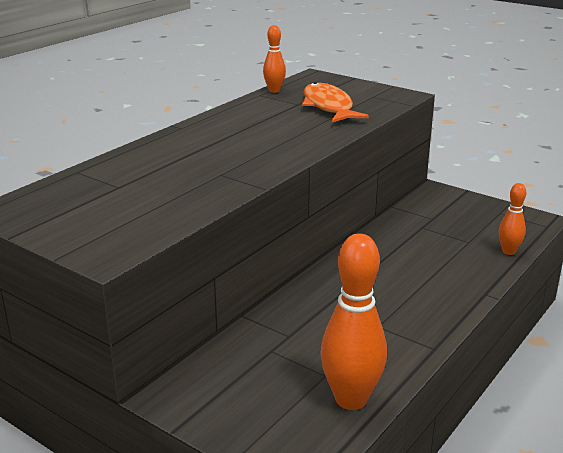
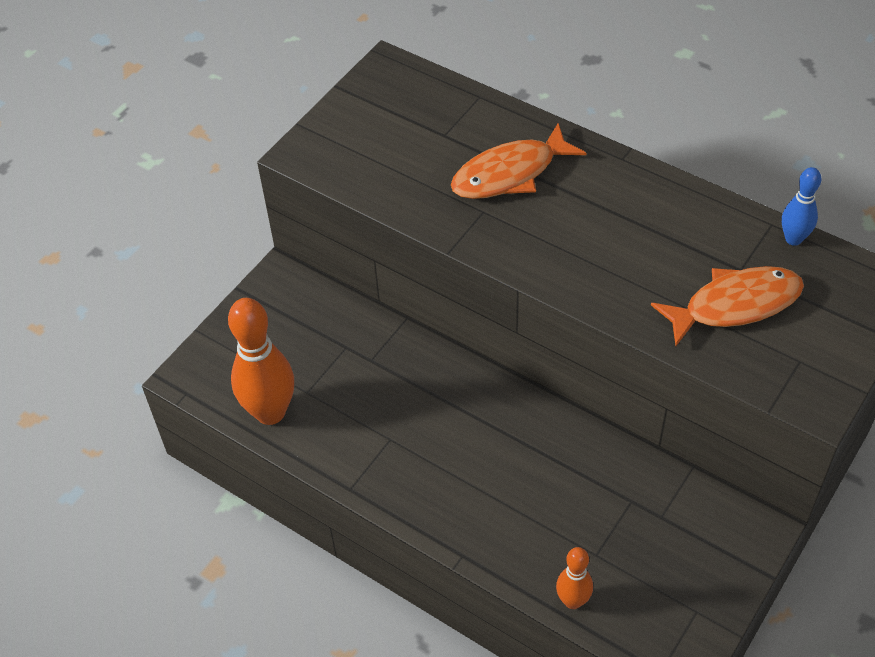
camera: 90 degrees right, 25 degrees up
orange bowling pin [263,25,286,93] -> blue bowling pin [782,167,821,246]
none -> orange fish [451,123,586,199]

